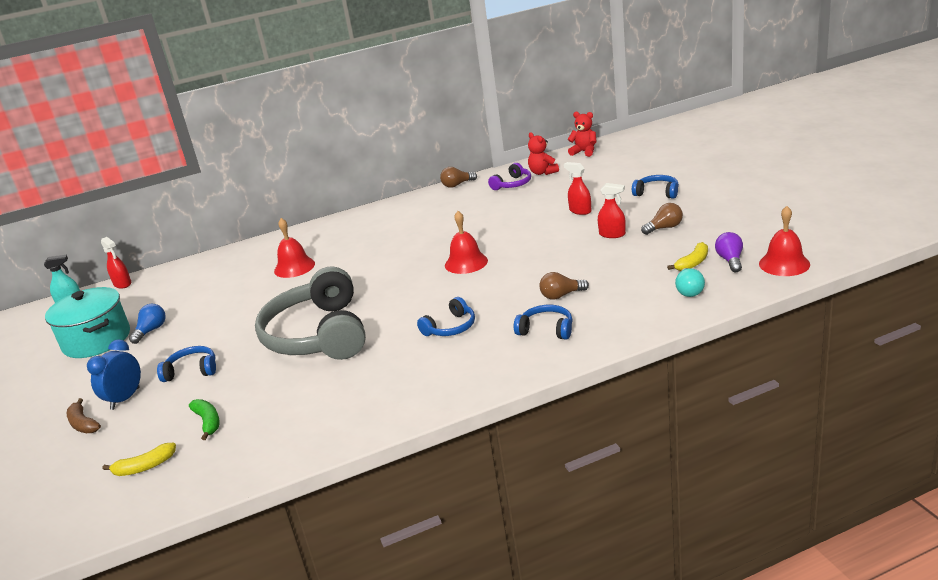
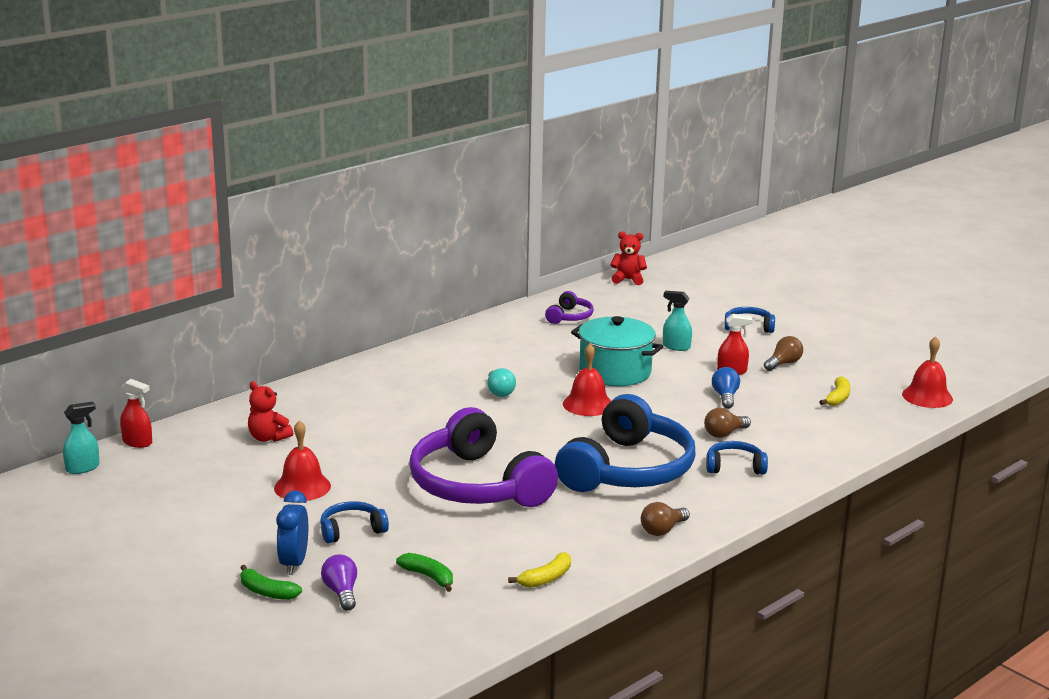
camera: 25 degrees left, 5 degrees down
turquoise pot [45,287,130,358] -> turquoise pot moved to [571,316,663,386]
brown banana [67,398,101,433] -> green banana [240,565,302,600]
yellow banana [102,443,176,476] -> yellow banana moved to [508,552,571,588]
blue light bulb [129,304,166,344] -> blue light bulb moved to [712,367,740,409]
grey headphones [255,266,366,360] -> purple headphones [409,407,558,507]
red bell [274,218,315,278] -> red bell moved to [274,420,331,501]
blue headphones [417,297,475,336] -> blue headphones [555,394,695,492], size x2.30
brown light bulb [440,167,477,188] -> brown light bulb moved to [641,502,690,536]
red teddy bear [528,132,559,175] -> red teddy bear moved to [248,381,293,442]
red spray bottle [564,162,591,215] -> turquoise spray bottle [663,291,692,351]
turquoise light bulb [675,268,705,297] -> turquoise light bulb moved to [487,368,516,397]
purple light bulb [715,232,743,272] -> purple light bulb moved to [321,554,357,611]

